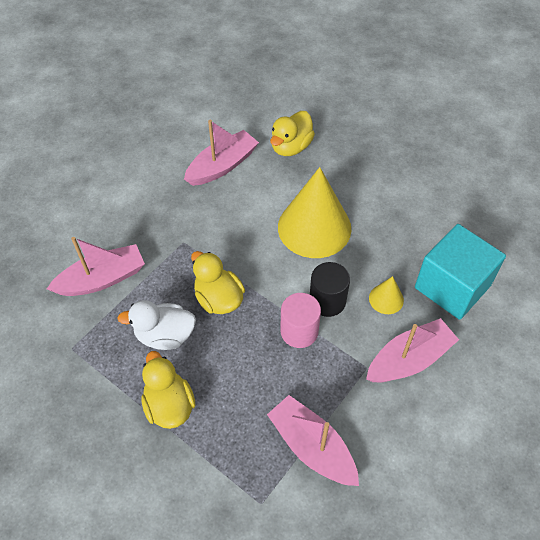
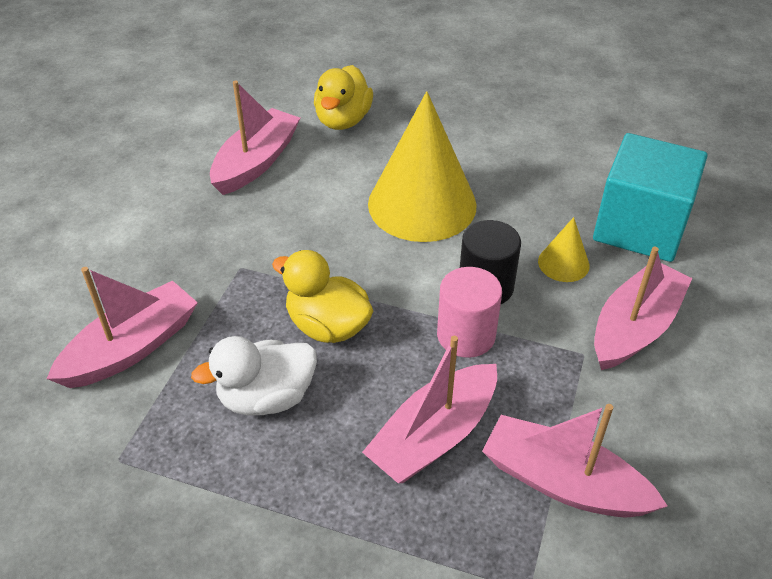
camera: 20 degrees left, 10 degrees down
yellow duck [141,351,196,429] -> none
none -> pink boat [362,336,497,483]

